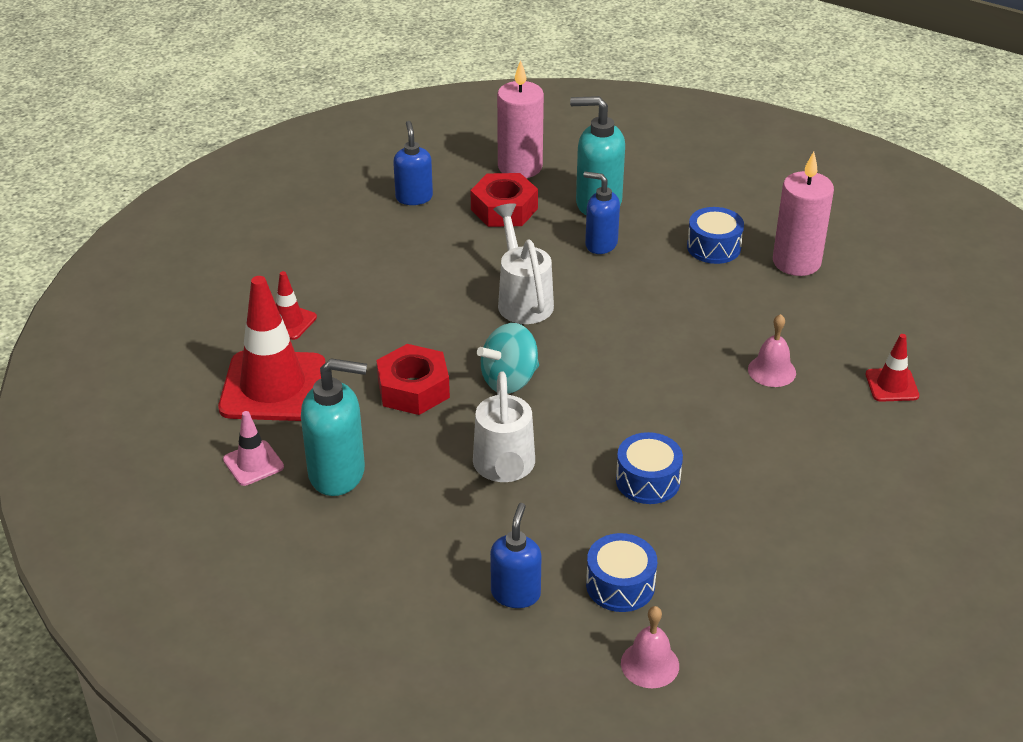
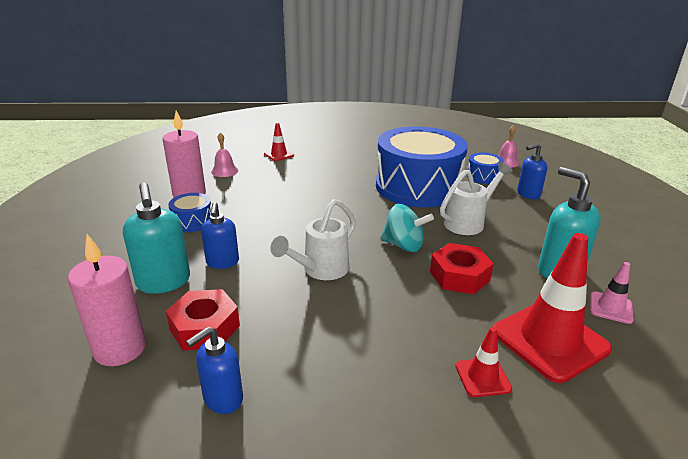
camera: 125 degrees left, 10 degrees down
blue drum [616,432,683,504] -> blue drum [376,126,468,207], size x2.43
pink bell [748,314,796,387] -> pink bell moved to [211,133,238,177]

